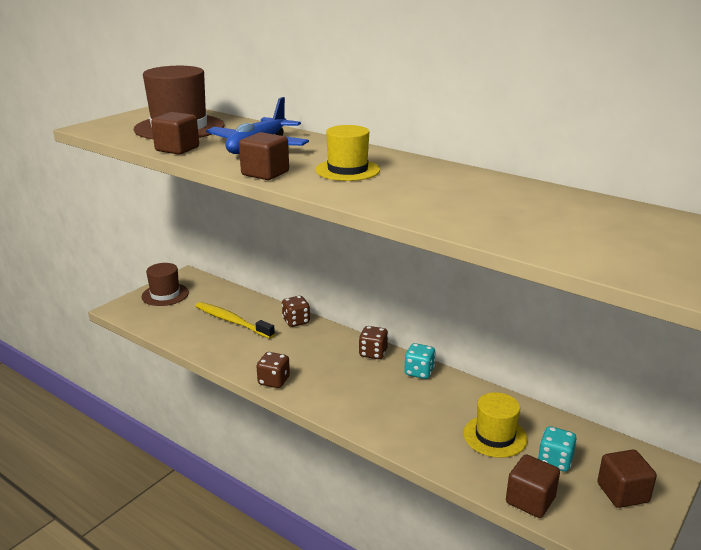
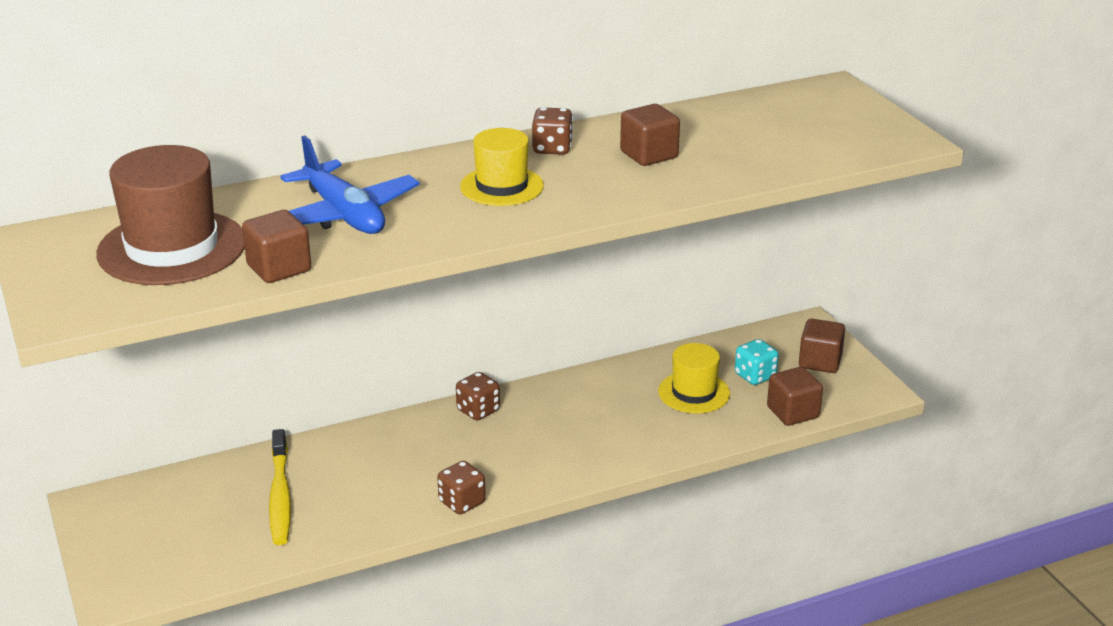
camera: 60 degrees left, 5 degrees up
brown hat [141,263,189,306] -> none
yellow toothbrush [196,302,275,339] -> yellow toothbrush turned 75 degrees counterclockwise [269,429,291,545]
brown cube [239,132,289,180] -> brown cube moved to [620,104,680,166]
brown dice [282,296,310,327] -> brown dice moved to [532,107,573,155]
turquoise dice [404,343,436,379] -> none

